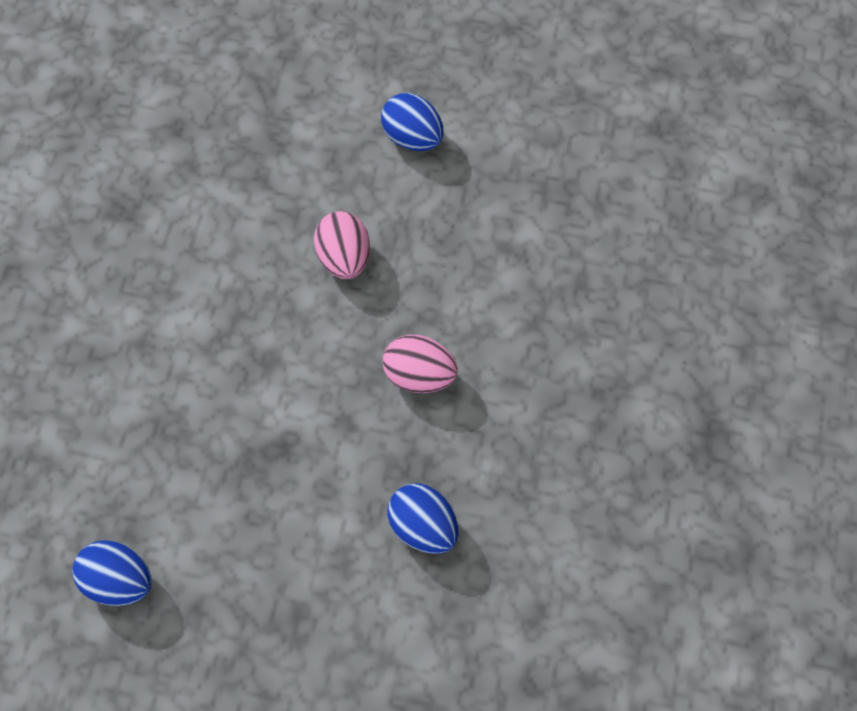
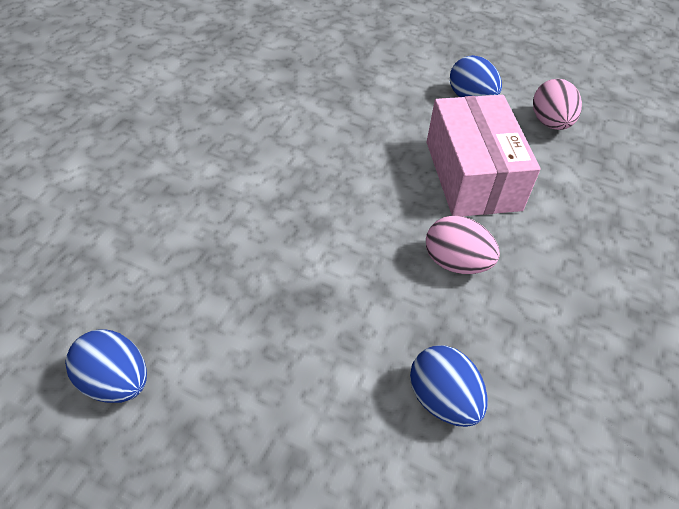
camera: 10 degrees right, 15 degrees down
pink egg [314,211,370,279] -> pink egg moved to [533,79,582,130]
none -> pink box [427,95,541,216]

